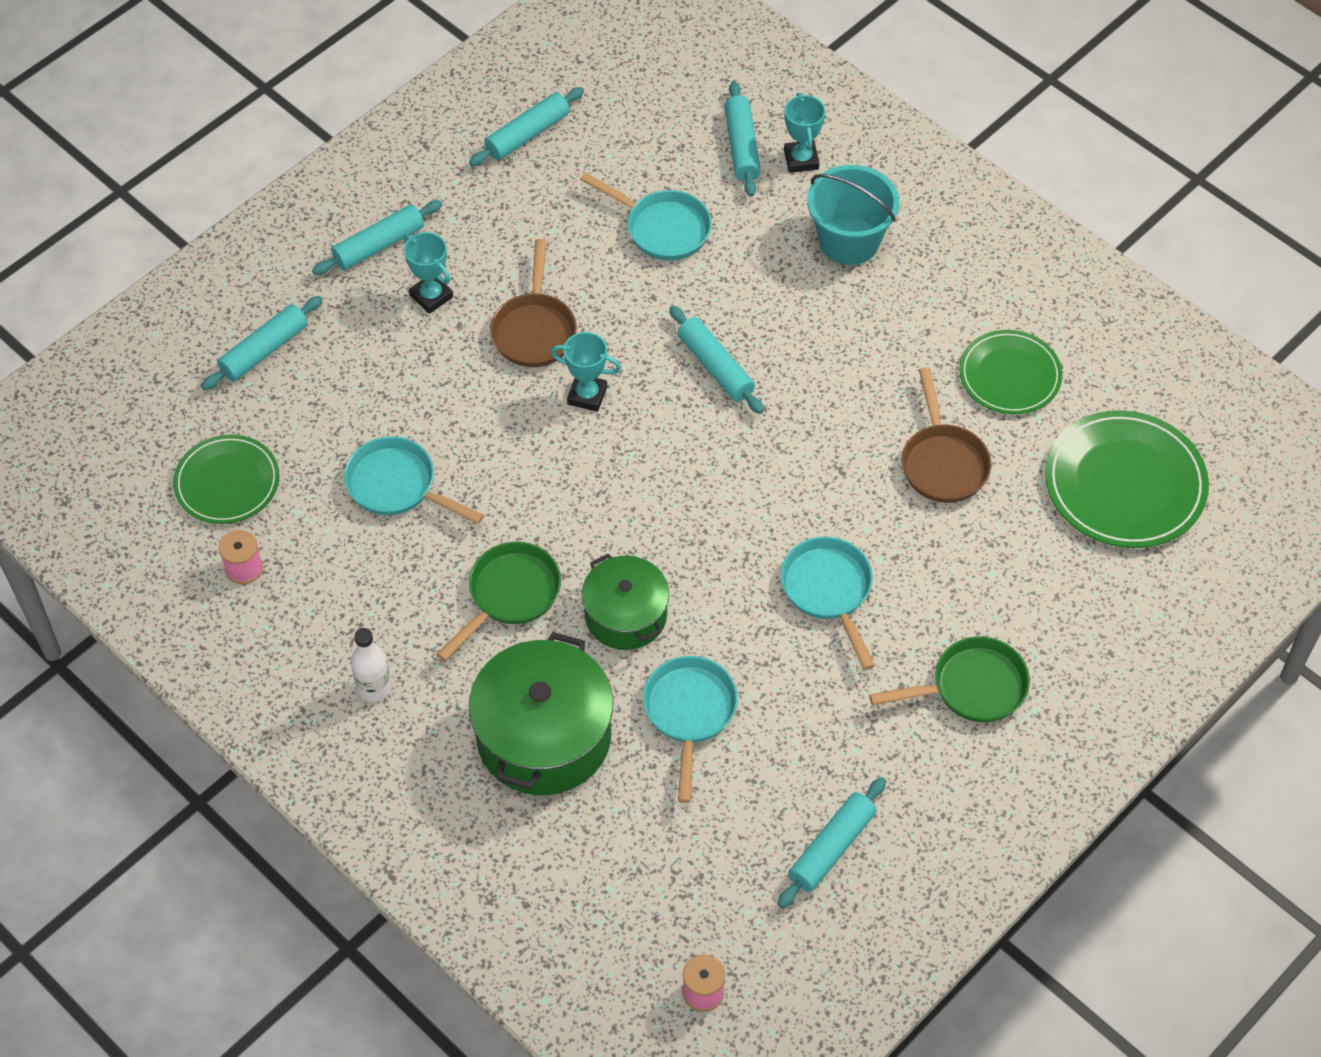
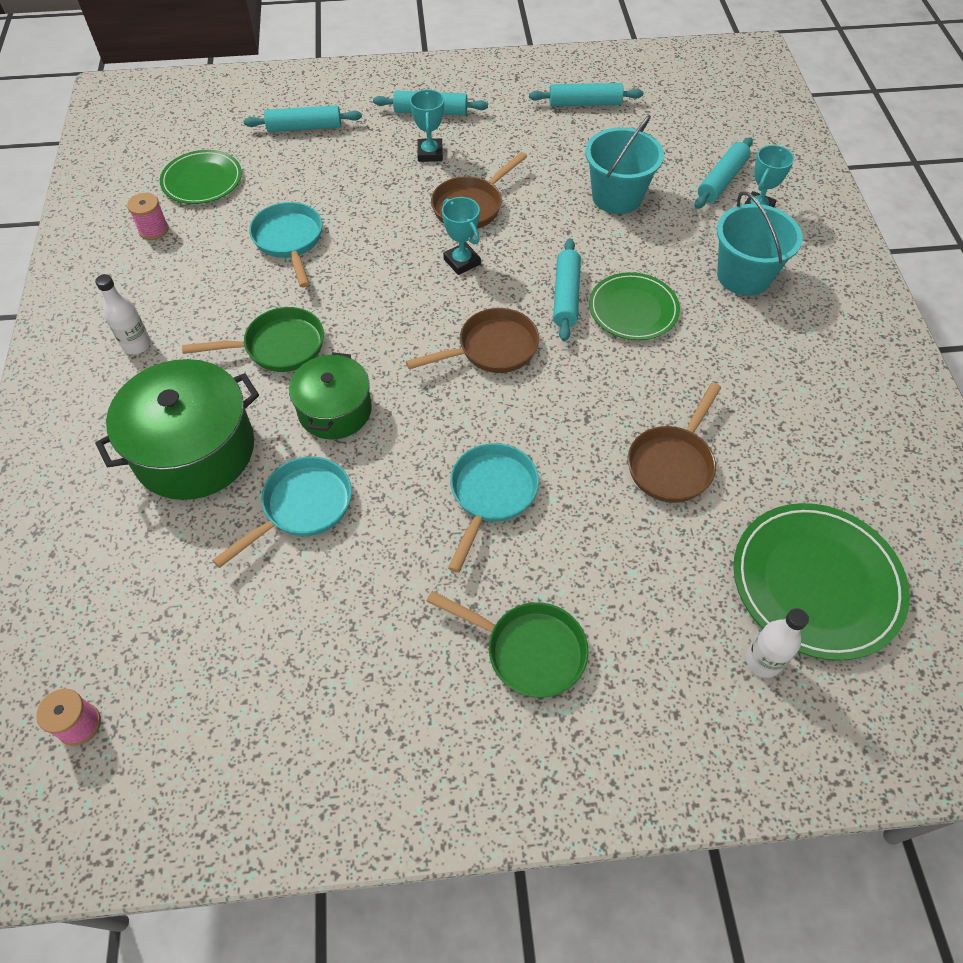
camera: 40 degrees right, 0 degrees up
turquoise pan [580,172,712,261] -> turquoise bucket [585,115,664,214]
turquoise rolling pin [778,777,886,908] -> none
green plate [959,330,1062,414] -> green plate moved to [589,272,680,340]
none -> brown pan [406,308,539,373]
none -> white bottle [746,608,809,678]

